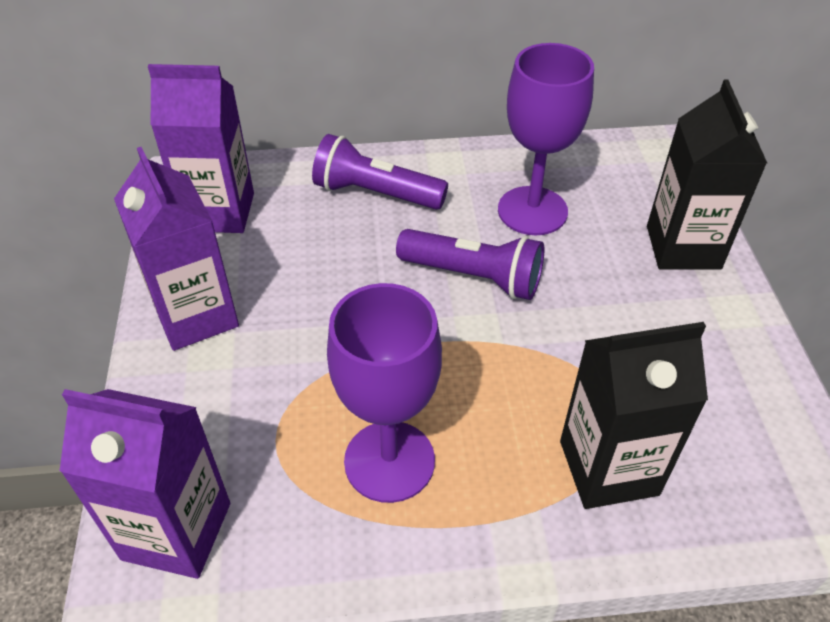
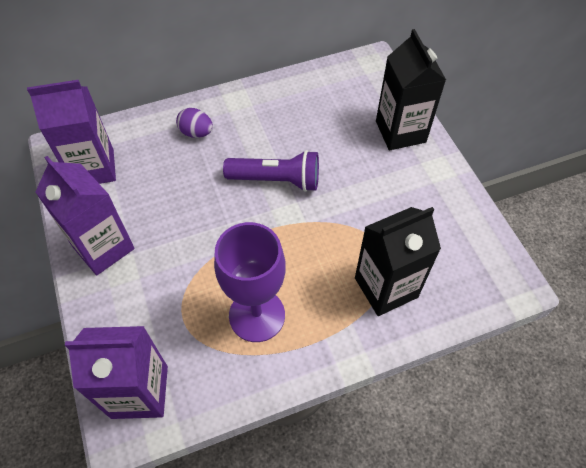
camera: 15 degrees left, 10 degrees up
purple flashlight [312,134,448,210] -> purple egg [176,108,213,138]
purple goblet [498,43,594,235] -> none

